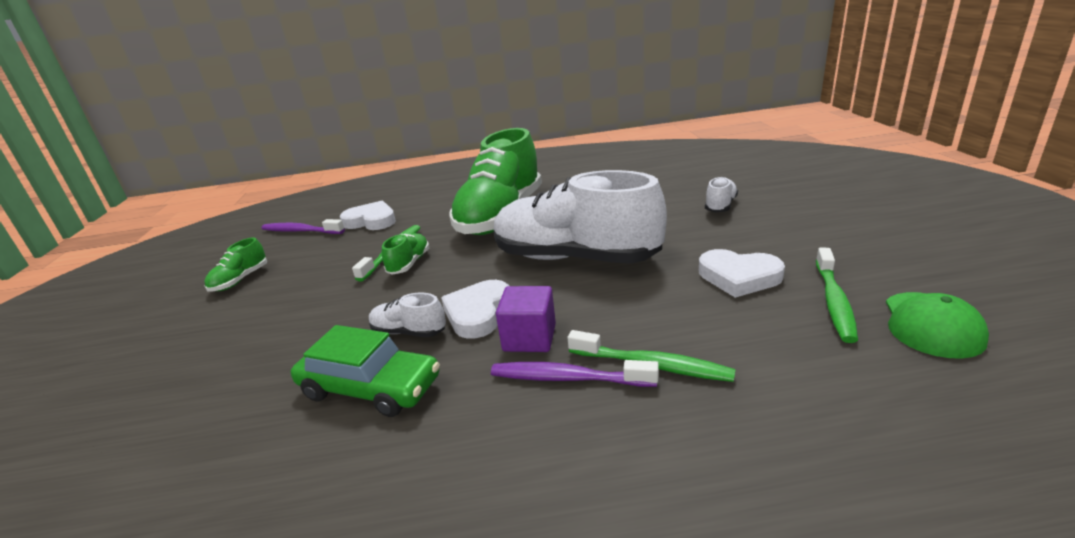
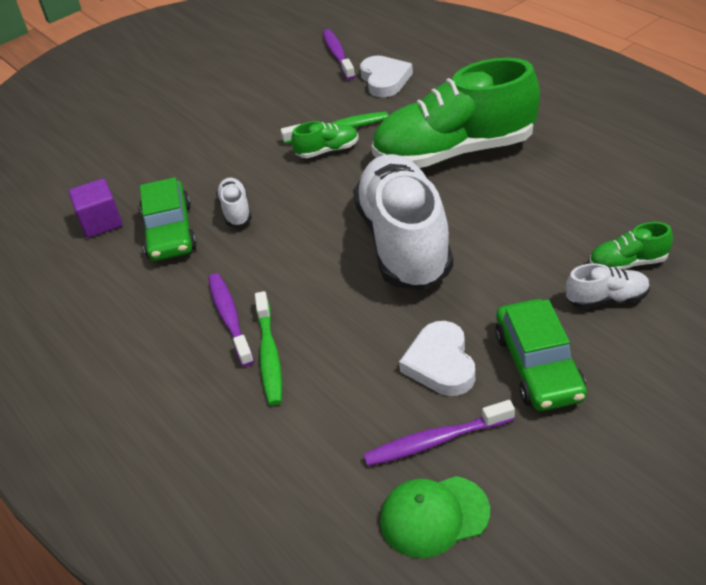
camera: 60 degrees right, 15 degrees up
green shoe [205,237,267,292] -> green shoe moved to [590,222,673,270]
white heart [441,280,509,338] -> none
purple cube [496,286,556,352] -> purple cube moved to [69,178,122,238]
green toothbrush [816,247,858,343] -> purple toothbrush [363,400,515,466]
none -> green car [495,299,587,411]

